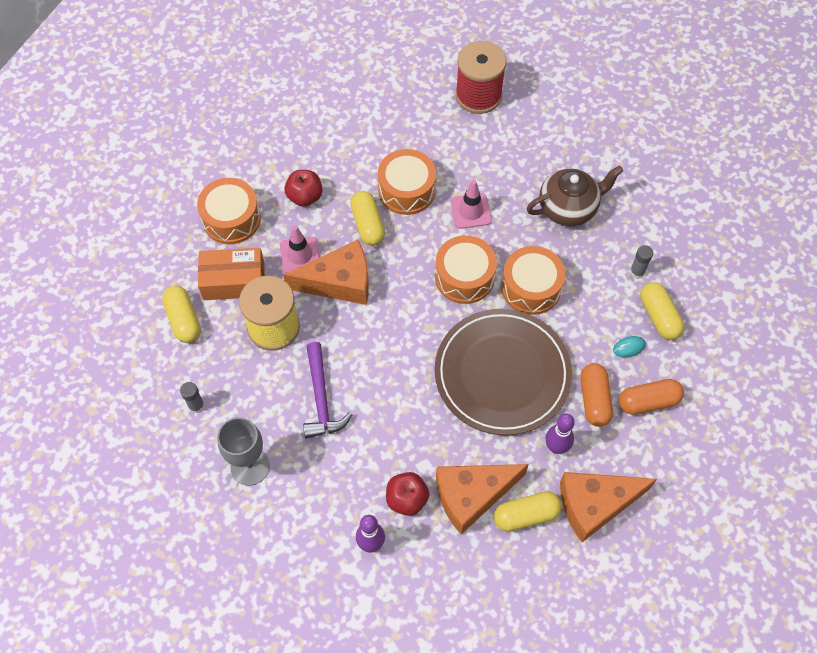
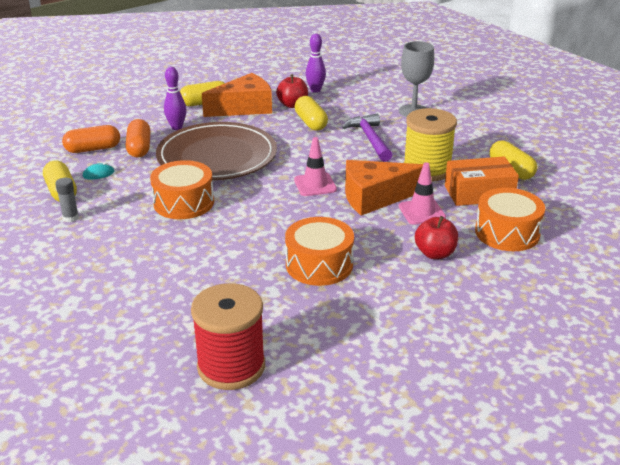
camera: 175 degrees right, 30 degrees down
grey glue stick [180,382,204,413] -> none
yellow capsule [350,191,385,246] -> yellow capsule moved to [295,96,328,131]
orange drum [435,236,497,304] -> none
pink traffic cone [451,180,492,229] -> pink traffic cone moved to [294,137,337,196]
brown teapot [527,166,623,226] -> none
orange cheese [560,472,657,542] -> none

